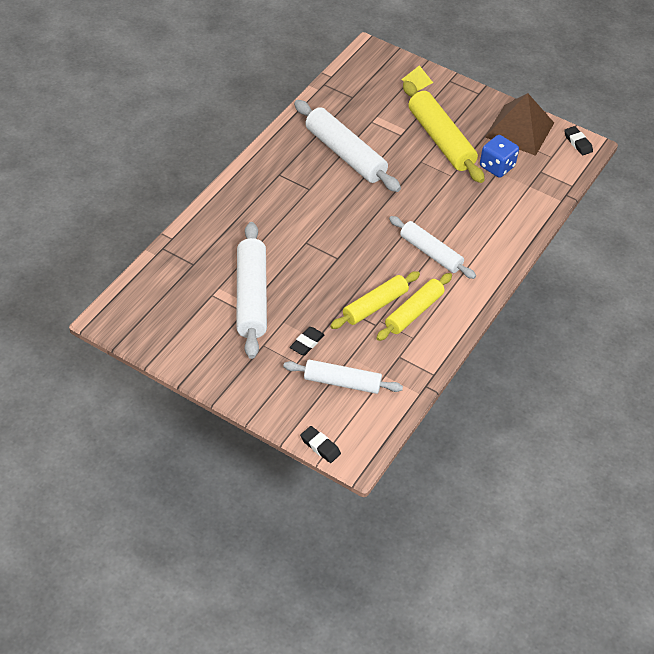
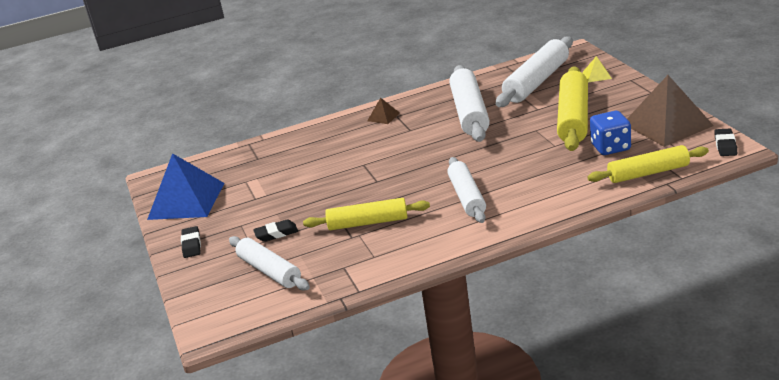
camera: 45 degrees right, 20 degrees down
white rolling pin [236,222,267,359] -> white rolling pin moved to [496,36,573,107]
black eraser [300,426,341,463] -> black eraser moved to [181,226,201,258]
yellow rolling pin [376,273,452,341] -> yellow rolling pin moved to [587,145,709,183]
none -> blue pyramid [147,153,224,220]
none -> brown pyramid [367,98,400,124]

